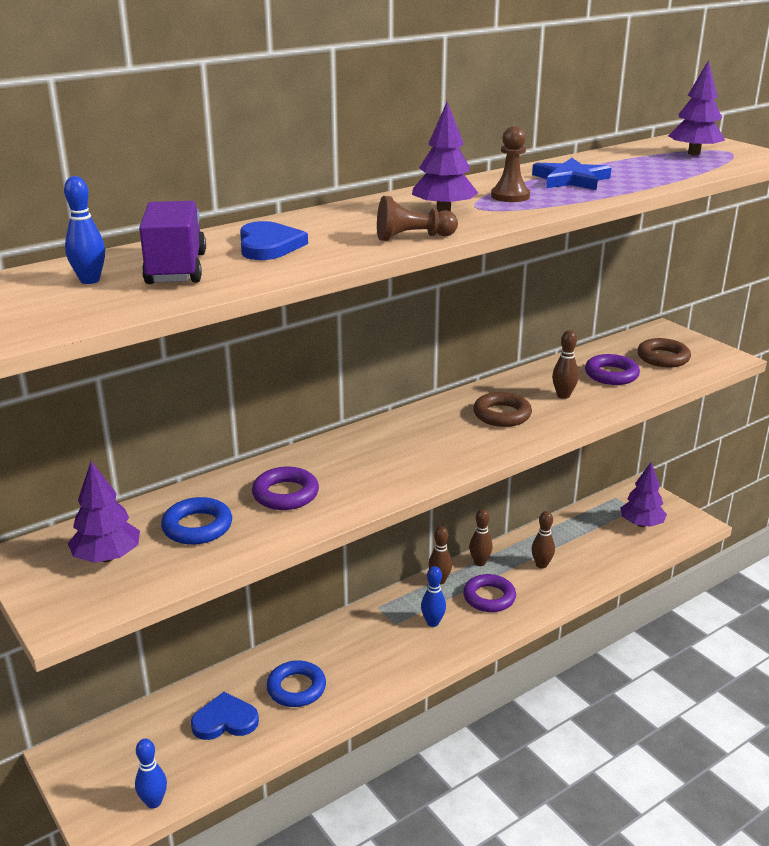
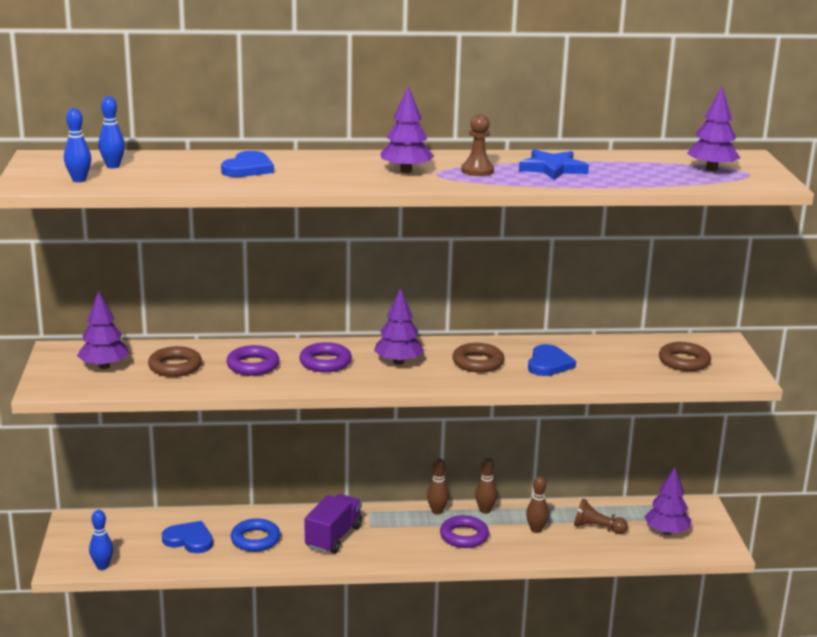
camera: 30 degrees right, 5 degrees down
purple truck [139,201,206,284] -> purple truck moved to [305,494,362,554]
blue ring [161,497,232,545] -> brown ring [148,346,202,377]
brown pawn [377,196,458,241] -> brown pawn moved to [574,499,628,534]
blue bowling pin [421,566,446,627] -> blue bowling pin moved to [64,108,91,182]
brown bowling pin [552,330,579,399] -> blue heart [528,344,576,376]
purple ring [585,354,640,385] -> purple ring moved to [299,342,352,372]
none -> purple tree [374,288,424,365]

